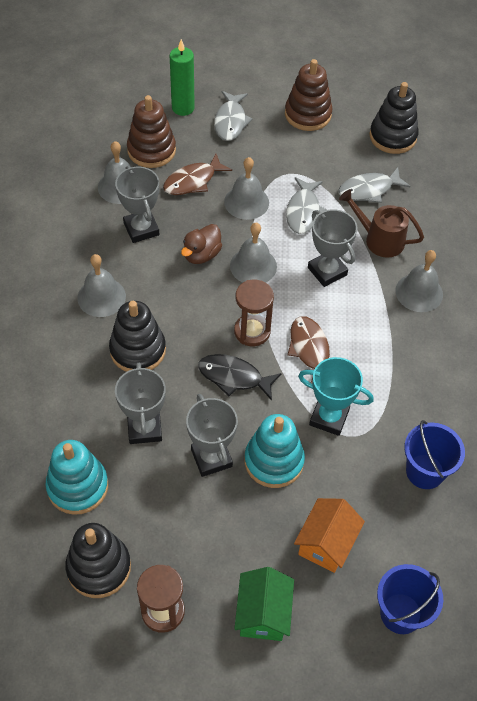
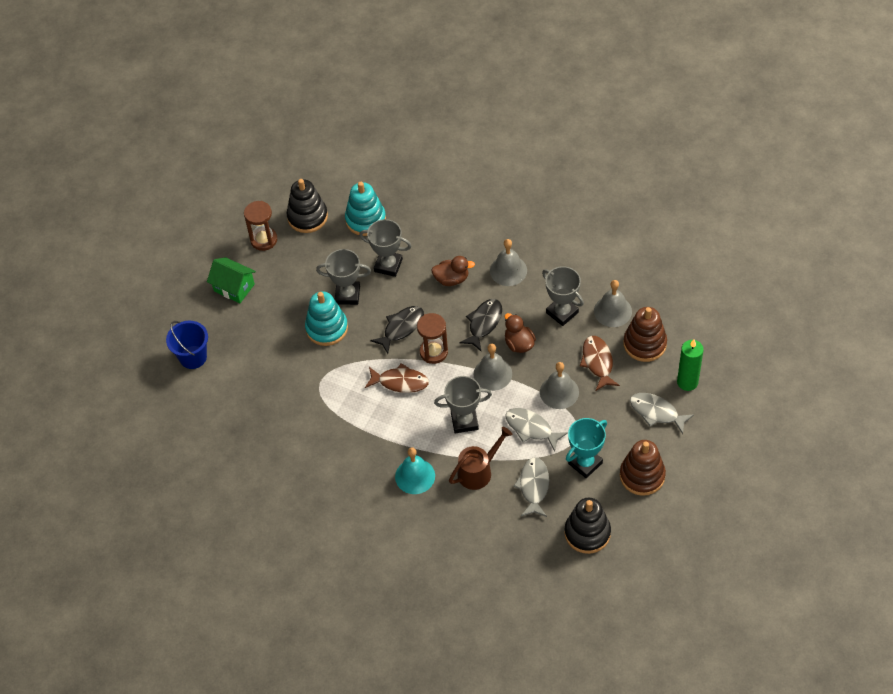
camera: 120 degrees right, 0 degrees up
black stacking toy [109,301,166,372] -> brown duck [431,256,475,286]
grey trophy [115,166,159,243] -> grey trophy turned 45 degrees clockwise [542,266,584,326]
orange house [294,498,365,573] -> none
turquoise trophy [298,357,374,436] -> turquoise trophy moved to [566,418,607,478]
grey bell [395,250,443,312] -> turquoise bell [395,447,435,494]
blue bucket [404,420,465,489] -> none
none -> black fish [459,299,502,351]

